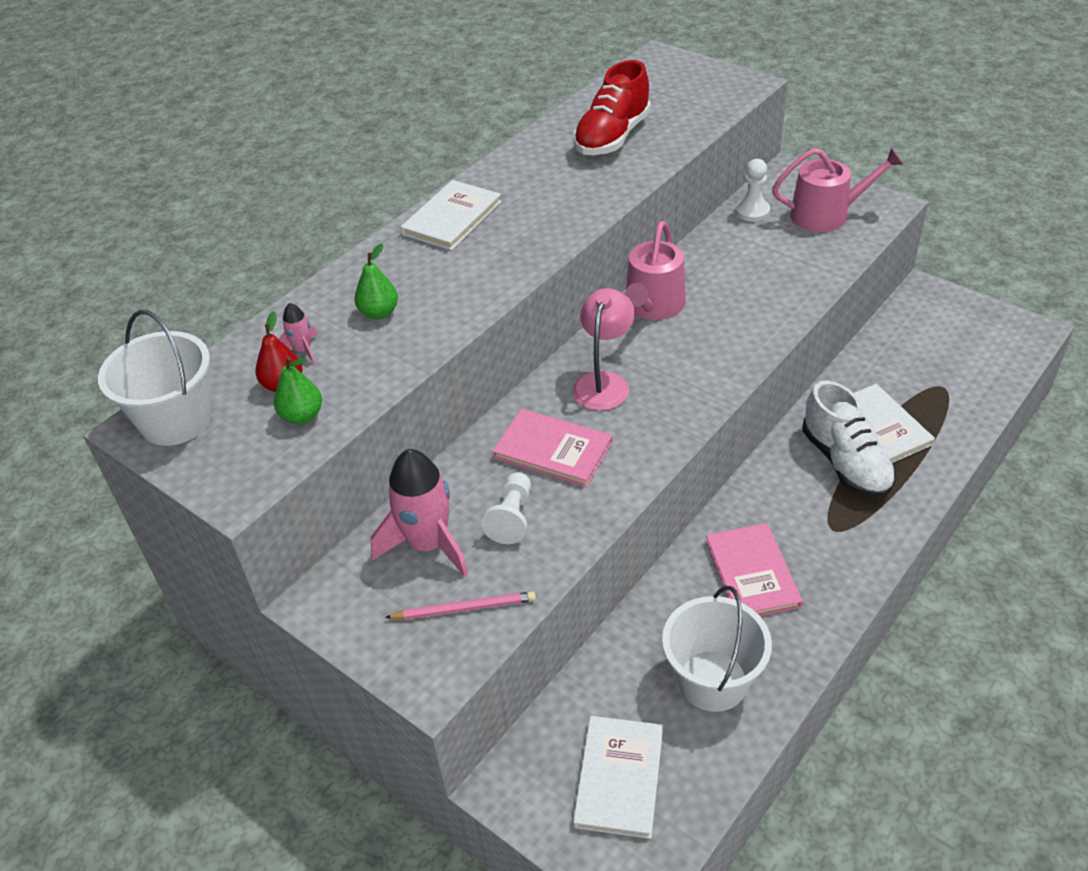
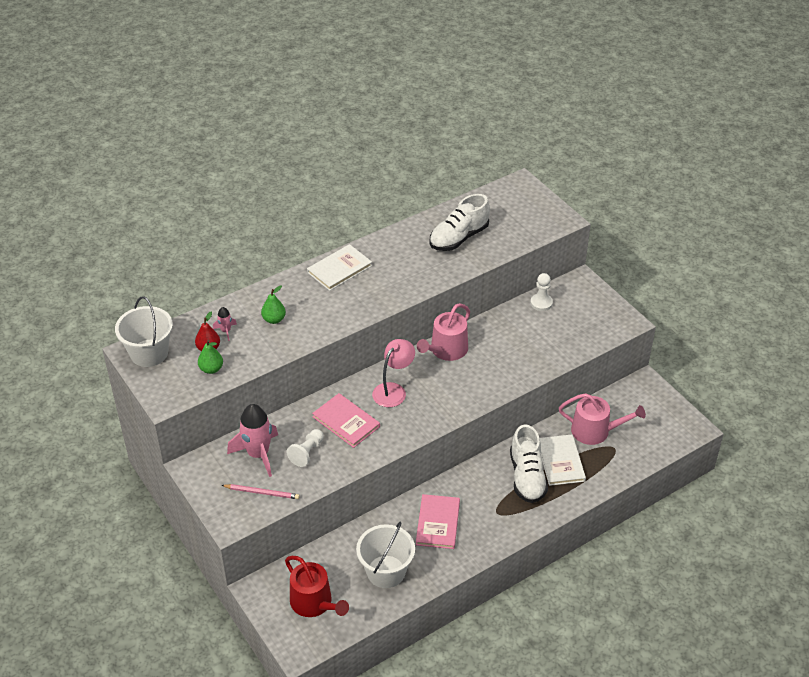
camera: 15 degrees right, 0 degrees up
red shoe [573,60,651,155] -> white shoe [429,194,490,251]
white book [573,716,663,839] -> red watering can [285,556,349,617]
pink watering can [772,148,904,232] -> pink watering can moved to [559,393,646,445]

